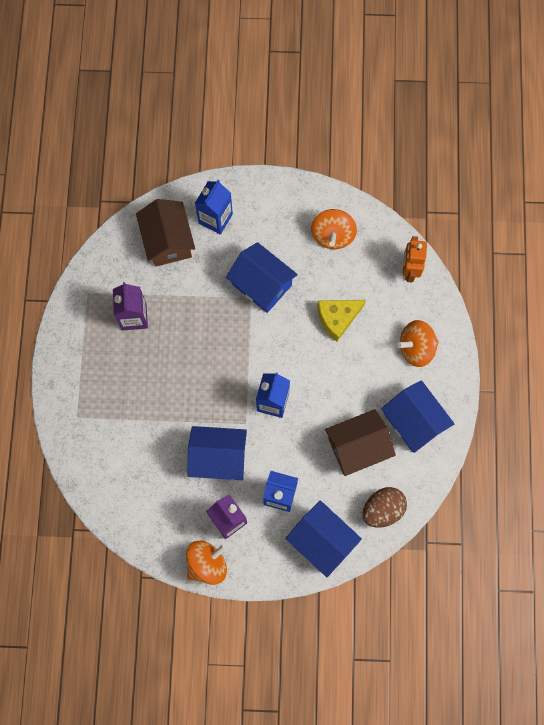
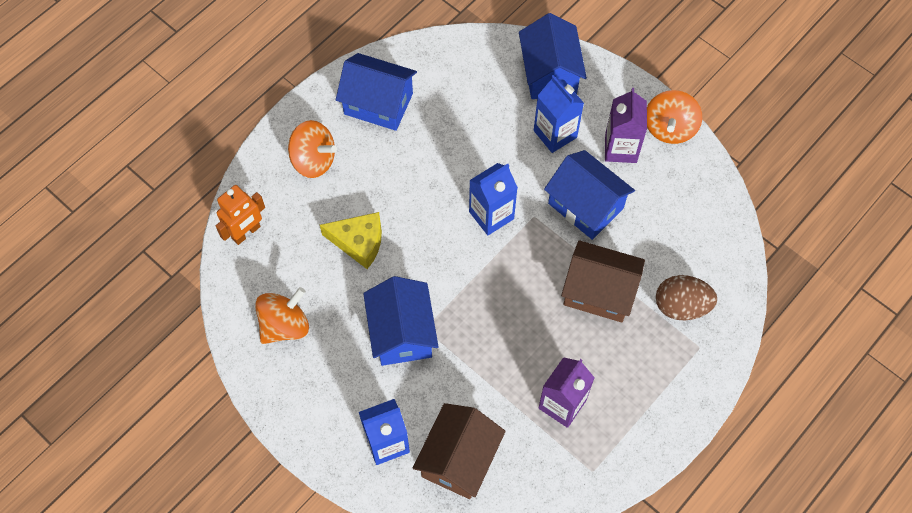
camera: 140 degrees left, 10 degrees down
orange spinning top [186,541,227,585] -> orange spinning top turned 75 degrees counterclockwise [647,90,702,144]
brown house [325,409,396,476] -> brown house moved to [561,240,645,323]
brown egg [362,487,407,528] -> brown egg moved to [656,275,717,320]
blue house [381,380,454,453] -> blue house turned 75 degrees counterclockwise [336,53,417,131]

